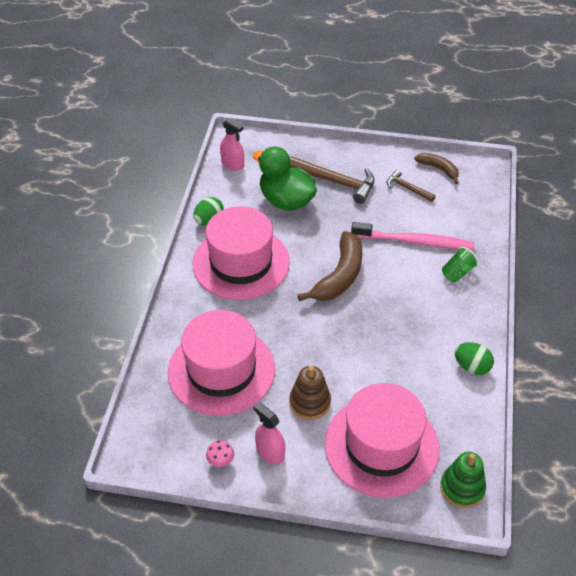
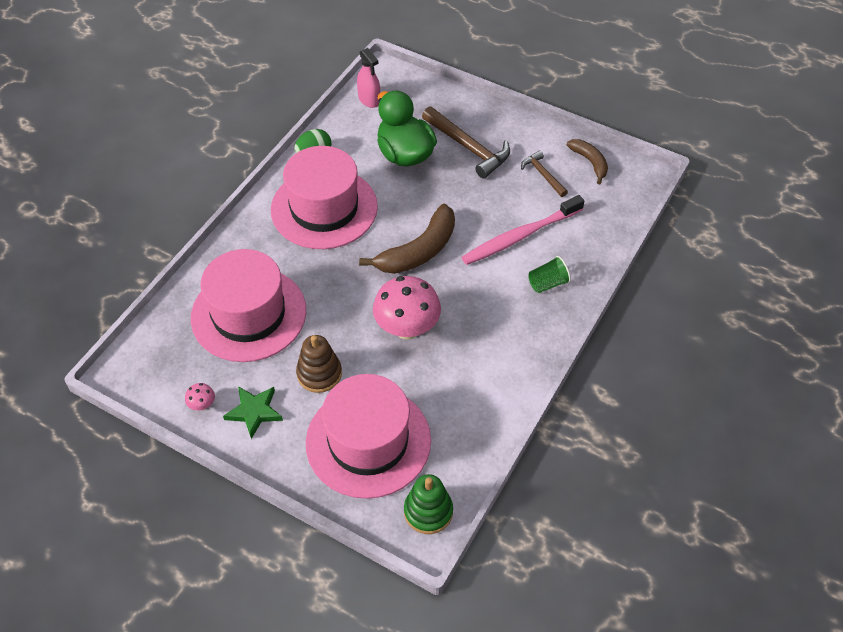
camera: 20 degrees right, 5 degrees up
pink spray bottle [253,402,285,464] -> green star [223,386,283,439]
pink toothbrush [351,222,475,250] -> pink toothbrush turned 120 degrees clockwise [462,195,584,265]
green egg [454,342,494,375] -> none
none -> pink mushroom [373,276,441,339]

